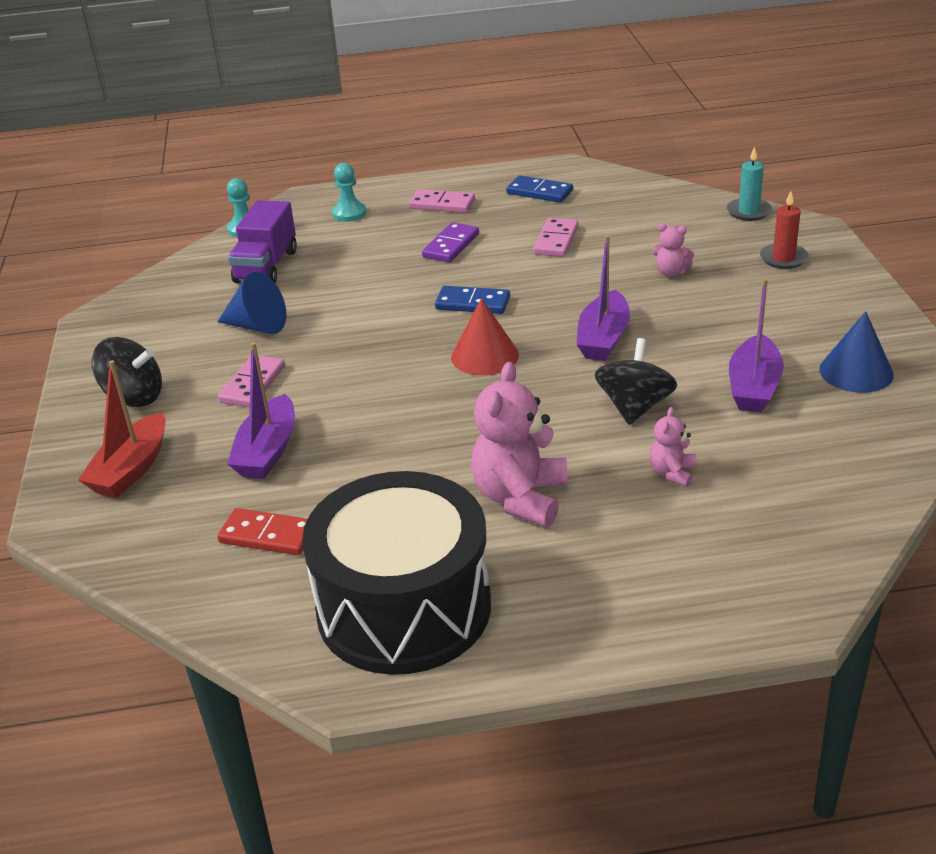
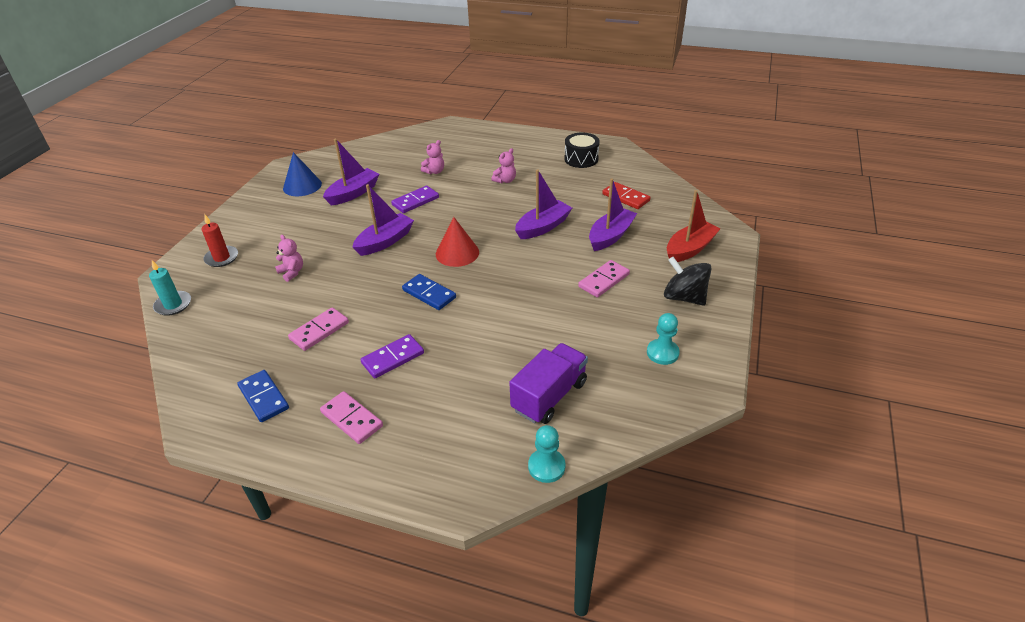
camera: 155 degrees left, 5 degrees up
blue cone [217,272,286,334] -> none
black drum [302,471,491,675] -> black drum [564,133,600,168], size x0.46
turquoise pawn [332,163,366,222] -> turquoise pawn moved to [647,313,680,365]
pink teddy bear [471,362,568,527] -> pink teddy bear [491,148,516,183], size x0.50
black spinning top [595,338,677,425] -> purple domino [391,186,439,213]
none -> purple boat [515,169,572,239]

